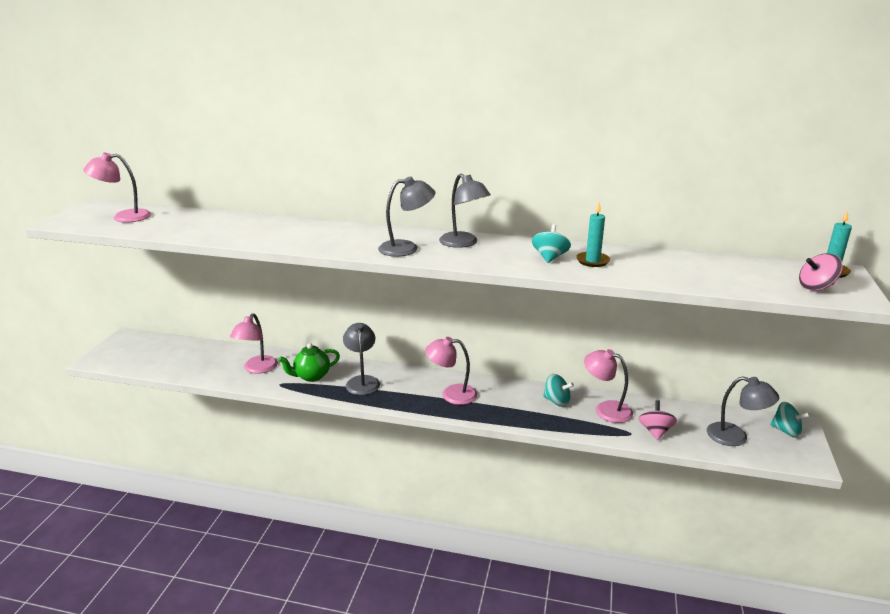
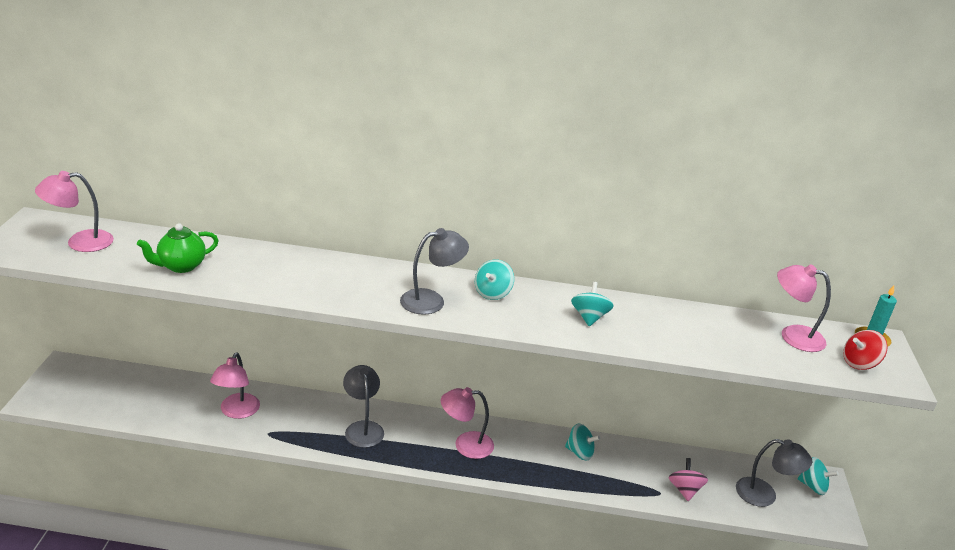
camera: 10 degrees left, 5 degrees up
green teapot [278,343,340,382] -> green teapot moved to [137,223,219,273]
grey lamp [439,174,491,248] -> turquoise spinning top [475,260,514,300]
turquoise candle [576,202,610,267] -> none
pink lamp [584,349,633,423] -> pink lamp moved to [777,264,831,352]
pink spinning top [799,253,843,291] -> red spinning top [843,330,887,370]

